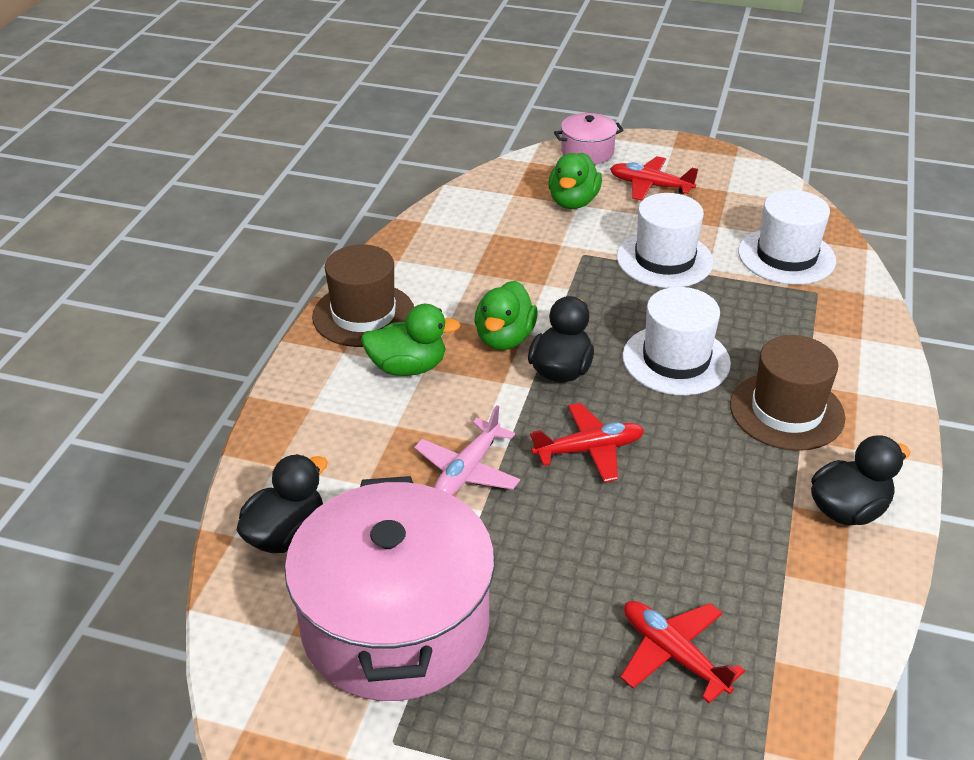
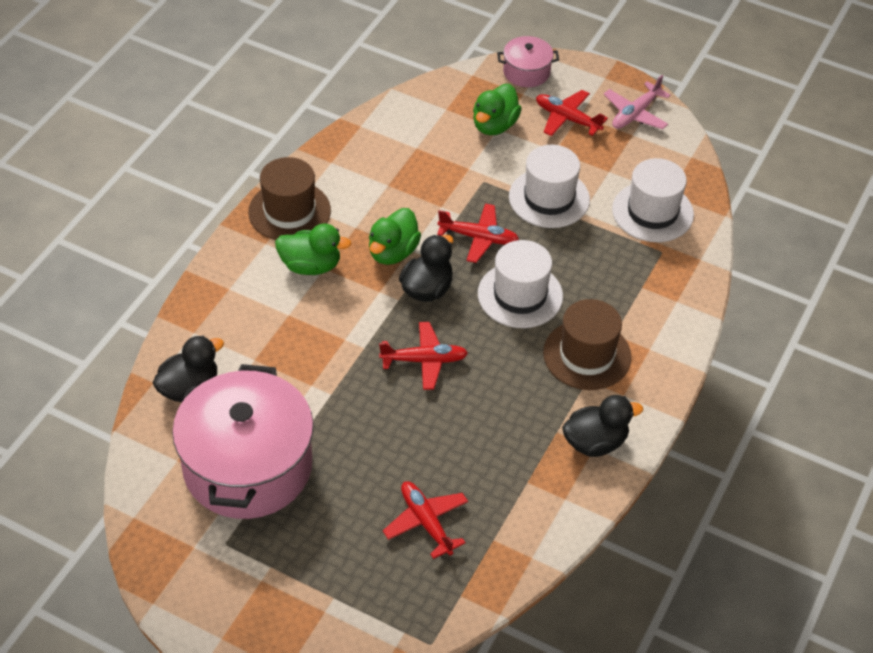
camera: 10 degrees right, 10 degrees up
pink plane [414,405,520,495] -> pink plane moved to [604,75,671,129]
none -> red plane [437,203,519,263]

